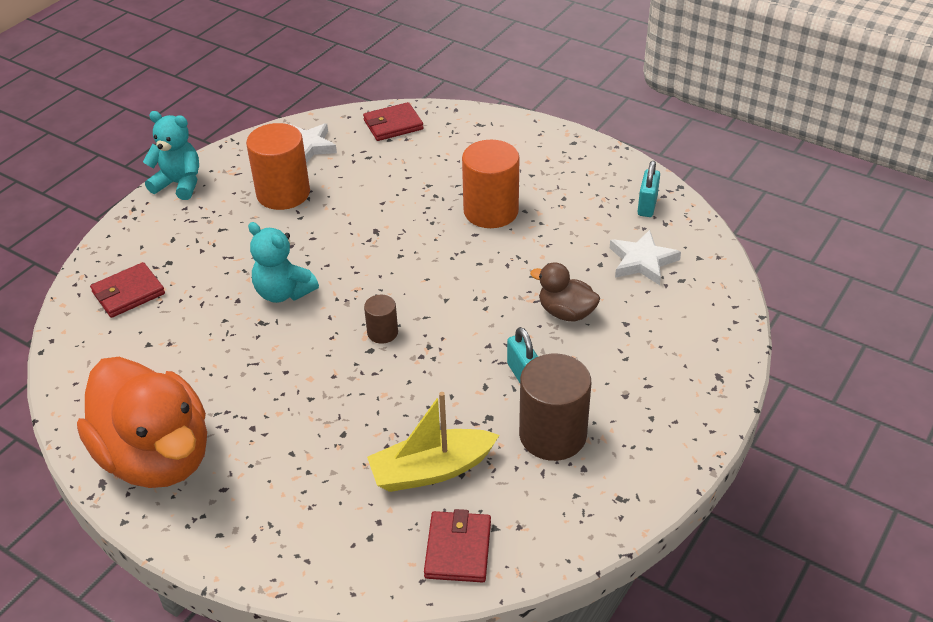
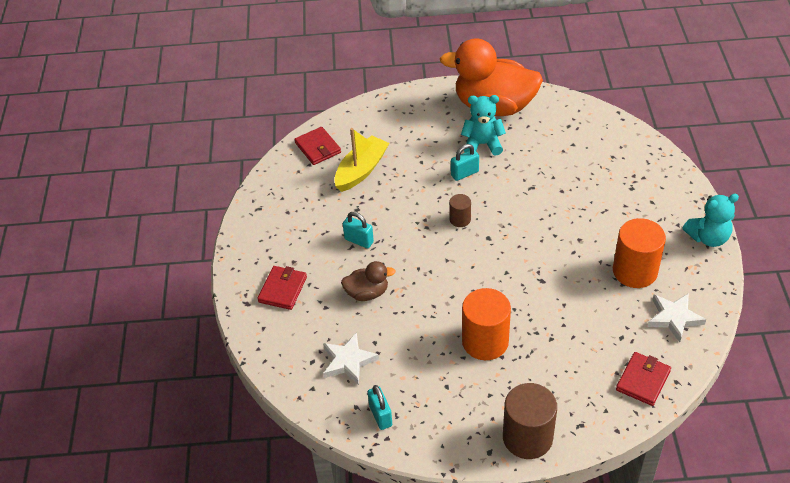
camera: 145 degrees right, 5 degrees up
red wallet [90,262,165,318] -> red wallet moved to [257,266,307,310]
turquoise teddy bear [248,222,319,303] -> turquoise teddy bear moved to [461,95,506,156]
brown cylinder [519,354,591,461] -> brown cylinder moved to [503,383,557,459]
none -> turquoise padlock [451,144,479,181]

